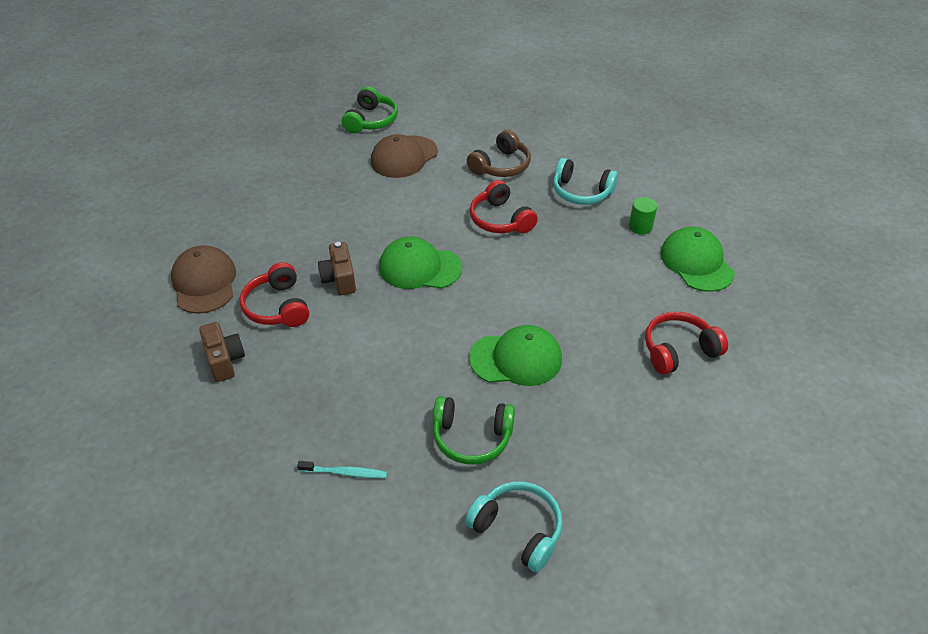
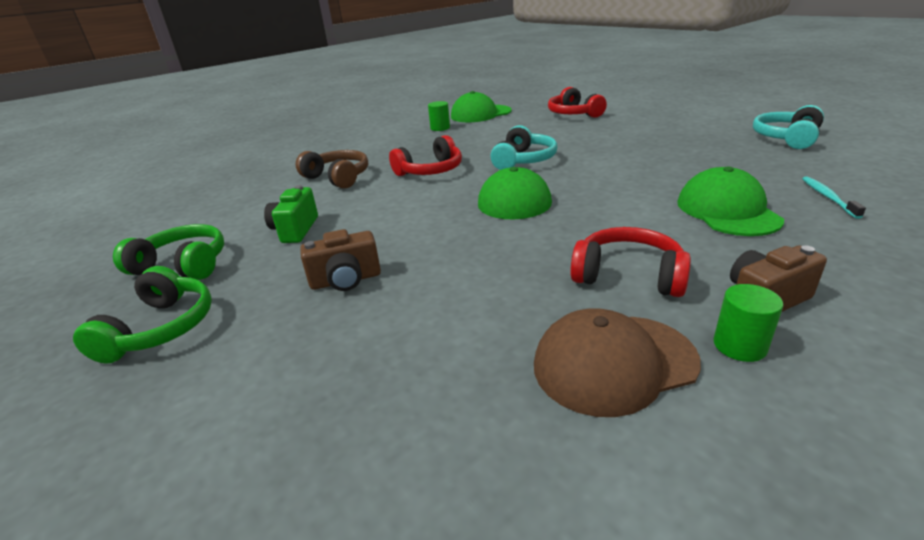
camera: 90 degrees left, 15 degrees down
red headphones [240,262,309,327] -> red headphones turned 135 degrees counterclockwise [570,227,691,297]
brown camera [318,242,356,295] -> brown camera moved to [300,229,381,291]
brown cap [371,134,438,178] -> green camera [264,185,318,243]
green headphones [433,396,515,464] -> green headphones moved to [73,266,212,364]
green cap [469,325,562,386] -> green cap moved to [677,166,784,236]
turquoise headphones [553,158,618,205] -> turquoise headphones moved to [490,125,558,170]
none -> green cylinder [713,284,783,362]

